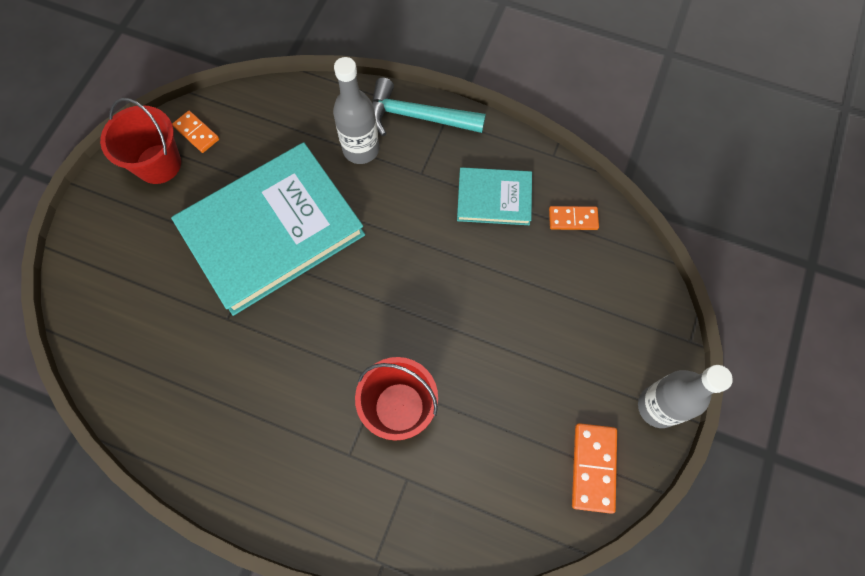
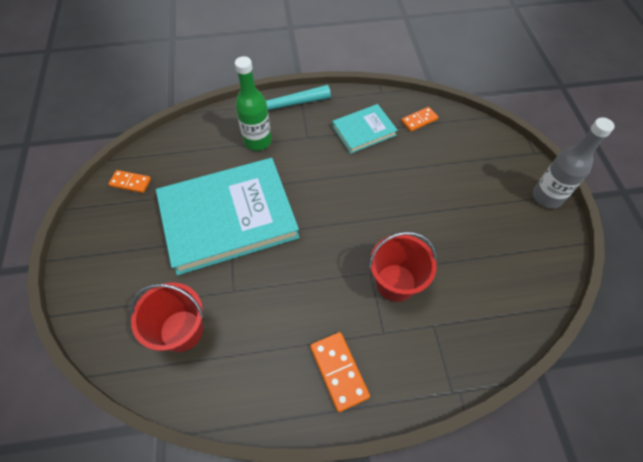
camera: 30 degrees left, 10 degrees down
red bucket [100,98,181,184] -> red bucket moved to [131,282,204,352]
turquoise book [171,142,365,316] -> turquoise book turned 45 degrees clockwise [156,158,300,275]
grey bottle [333,57,379,164] -> green bottle [235,56,272,151]
orange domino [572,423,617,514] -> orange domino moved to [310,332,370,412]

